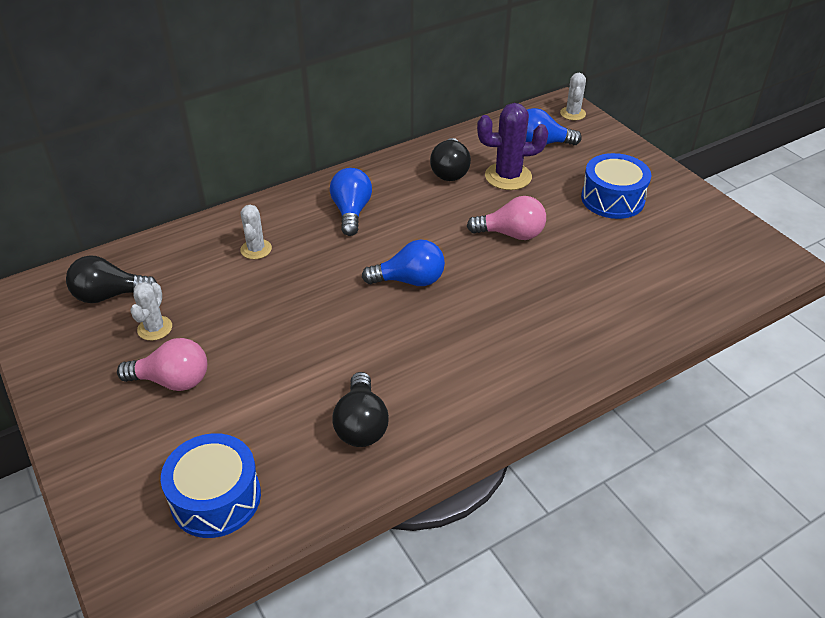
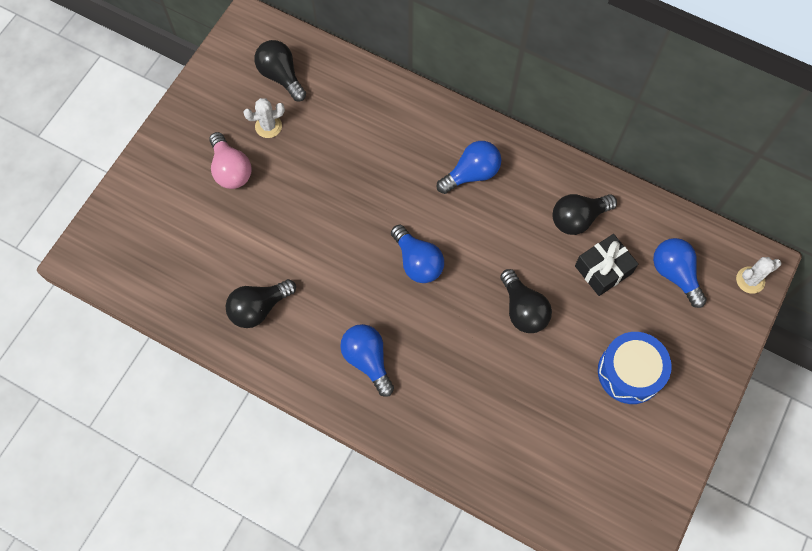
camera: 60 degrees right, 25 degrees up
blue drum [161,433,261,538] -> none
white cactus [240,205,272,259] -> none
pink light bulb [467,196,546,240] -> black light bulb [500,269,552,333]
purple cactus [477,103,548,190] -> black gift [575,234,638,296]
none -> blue light bulb [340,324,394,397]

